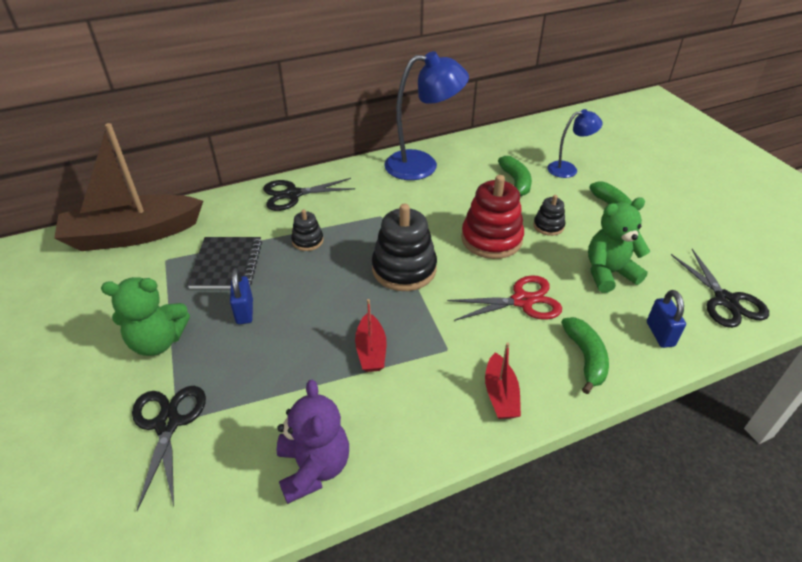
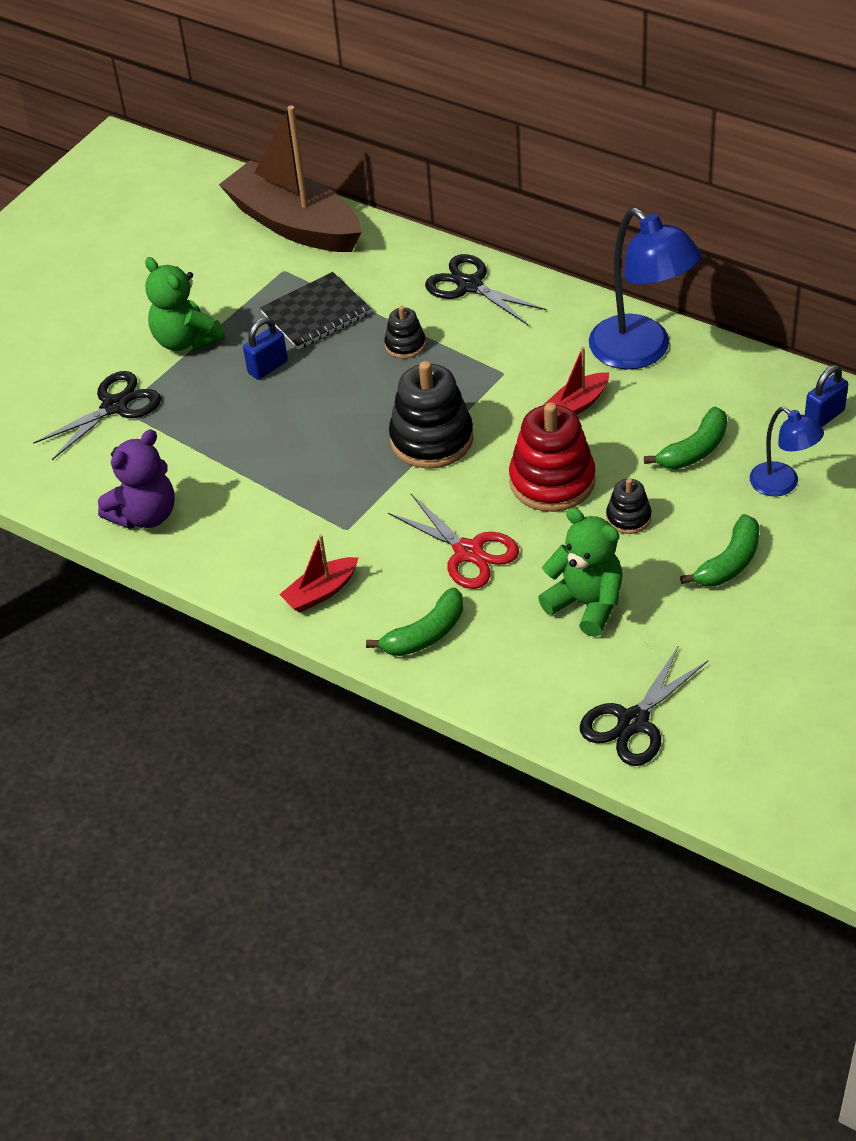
camera: 60 degrees right, 5 degrees up
red boat [355,299,387,372] -> red boat moved to [542,347,609,415]
blue padlock [647,290,686,348] -> blue padlock moved to [805,365,848,428]

